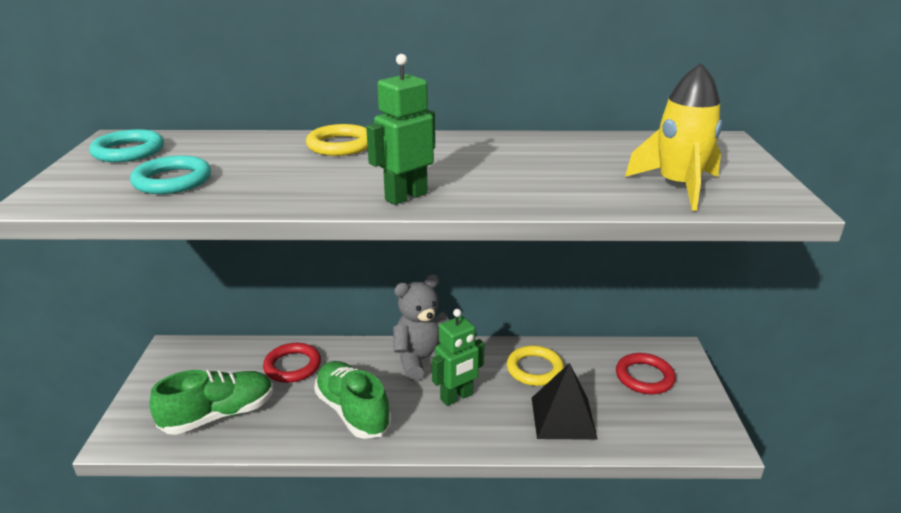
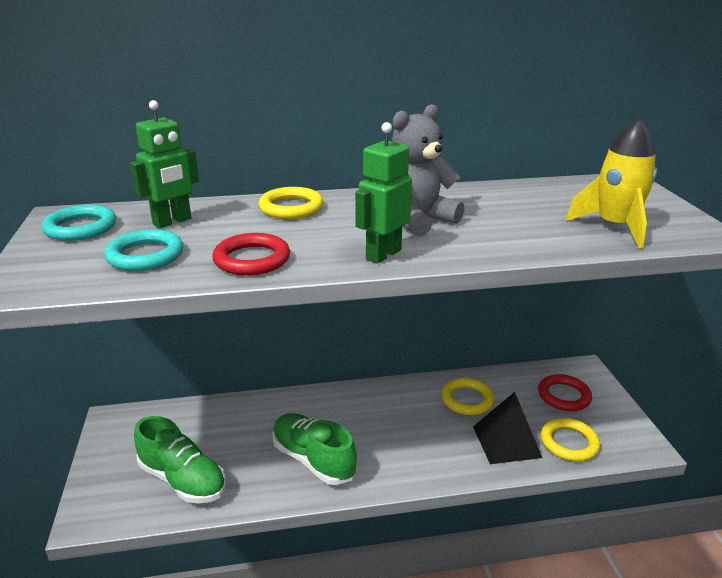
camera: 10 degrees left, 0 degrees up
green shoe [149,370,273,435] -> green shoe turned 75 degrees clockwise [134,416,226,503]
red ring [263,343,321,383] -> red ring moved to [212,233,290,276]
grey teddy bear [393,274,450,381] -> grey teddy bear moved to [392,104,464,236]
green robot [432,309,485,406] -> green robot moved to [130,100,199,228]
none -> yellow ring [541,418,600,462]

